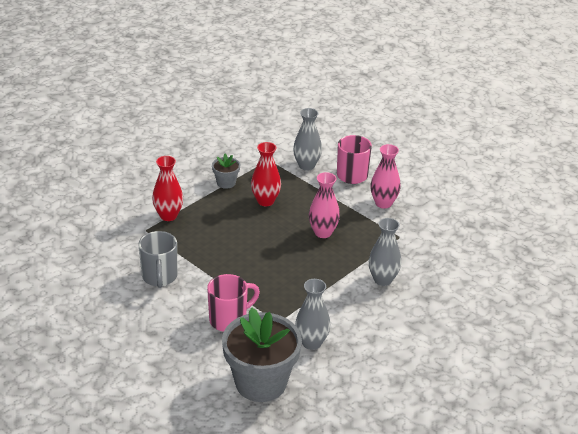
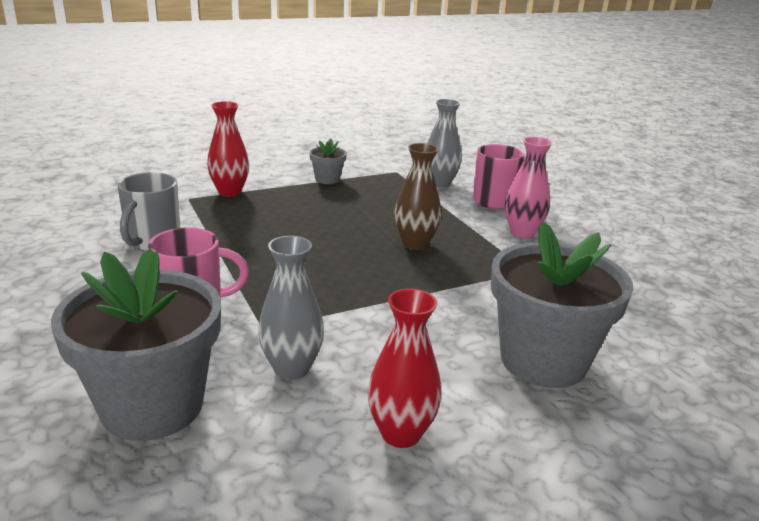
camera: 20 degrees right, 10 degrees down
red vase [251,142,281,207] -> red vase moved to [368,288,441,448]
pink vase [309,172,340,238] -> brown vase [394,143,441,250]
grey vase [369,218,401,286] -> none
none -> grey flower pot [491,222,633,388]

